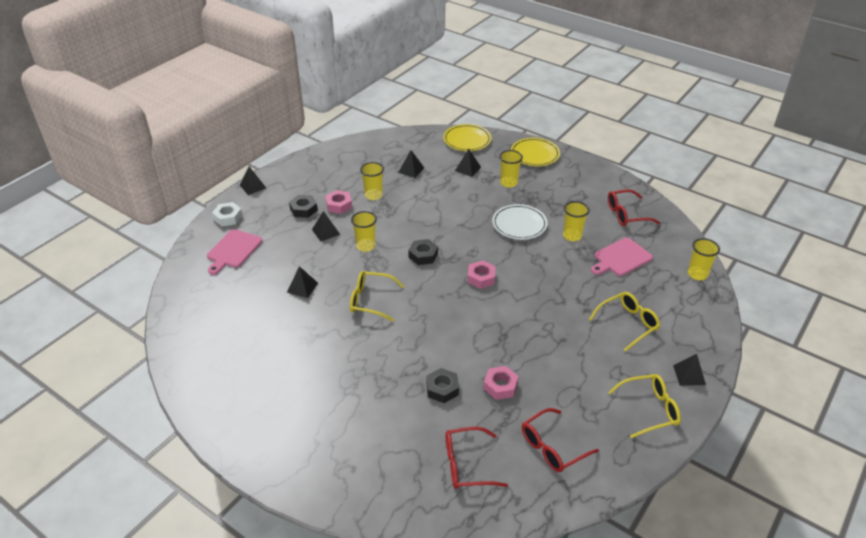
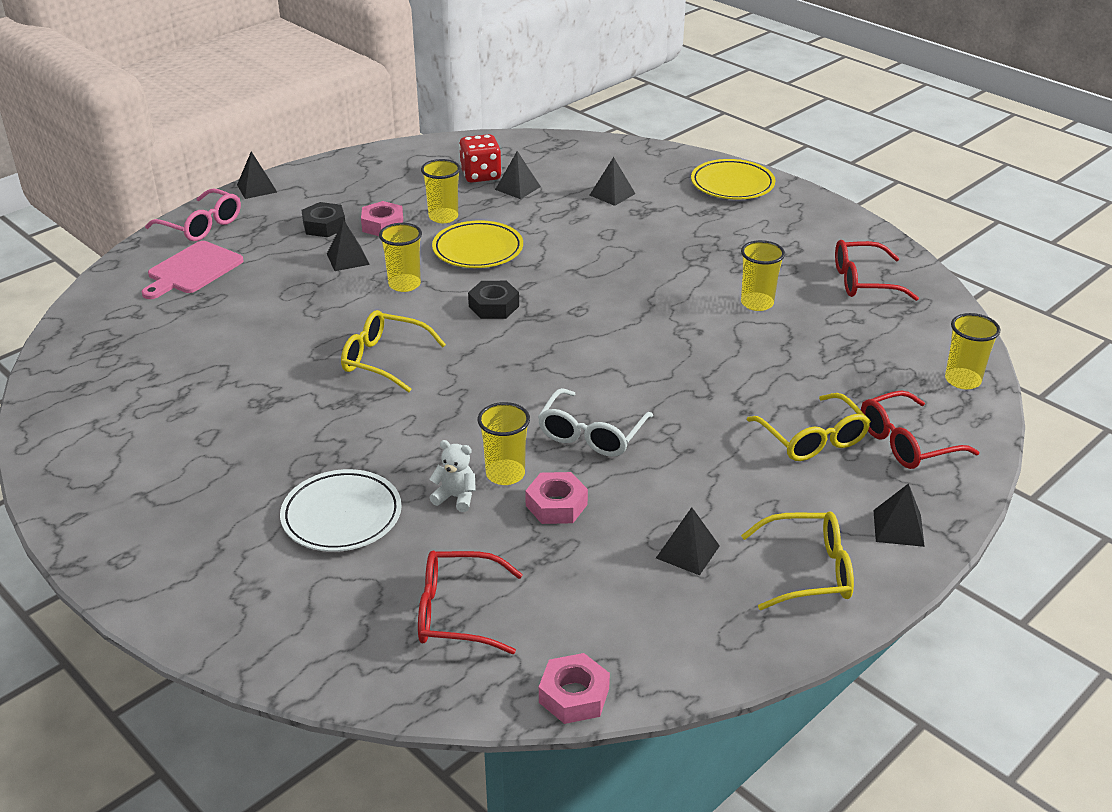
camera: 10 degrees right, 5 degrees down
white nut [212,202,243,226] -> pink glasses [145,188,241,241]
black pyramid [287,266,318,298] -> black pyramid moved to [656,507,720,575]
black nut [426,368,459,403] -> white teddy bear [430,440,476,512]
yellow plate [443,124,491,151] -> yellow plate moved to [432,220,523,268]
pink nut [467,260,496,289] -> pink nut moved to [539,653,610,724]
white plate [492,204,547,240] -> white plate moved to [280,469,402,552]
yellow cup [499,150,523,187] -> yellow cup moved to [477,402,530,485]
red glasses [522,408,599,472] -> red glasses moved to [861,390,979,469]
yellow glasses [589,292,660,352] -> yellow glasses turned 90 degrees clockwise [747,393,871,461]
pink cutting board [591,238,653,276] -> none
none -> red dice [459,134,502,183]
none -> white glasses [538,388,653,457]

